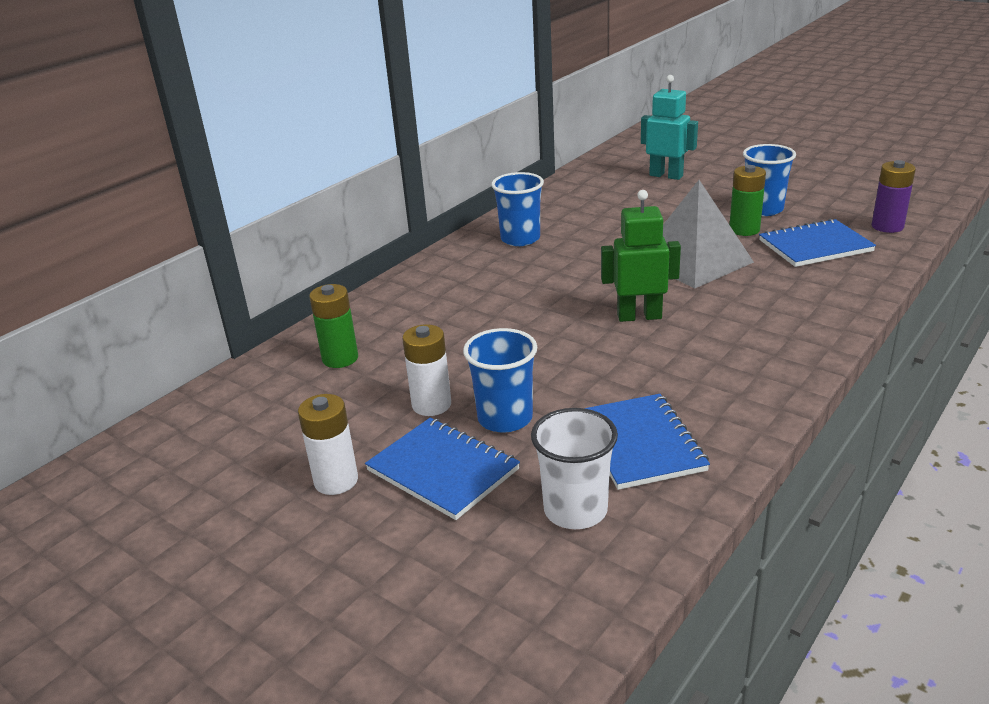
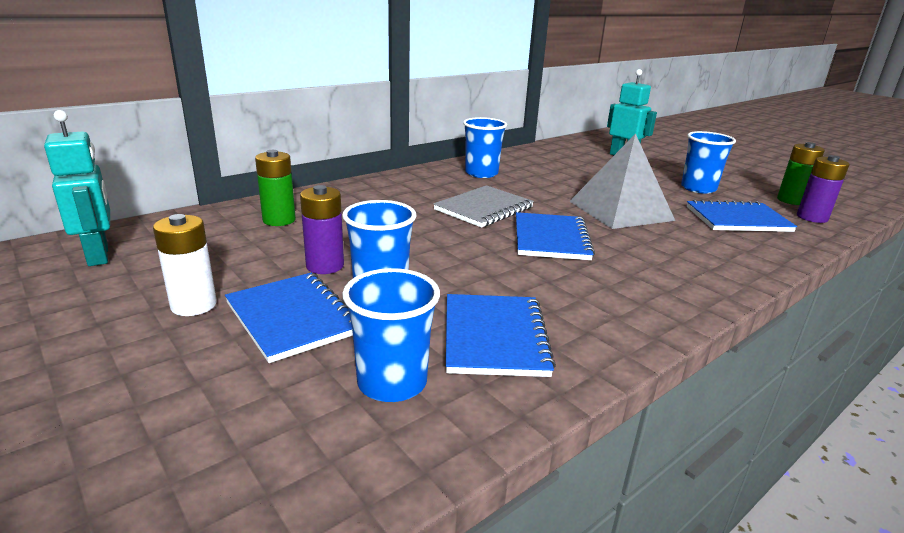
camera: 10 degrees right, 5 degrees down
white battery [402,324,451,416] -> purple battery [300,185,344,274]
white cup [531,408,618,529] -> blue cup [342,268,440,402]
green robot [601,190,681,322] -> blue notebook [516,212,595,260]
green battery [729,165,766,236] -> green battery moved to [777,142,825,205]
none -> turquoise robot [44,110,110,266]
none -> grey notebook [433,185,534,228]

